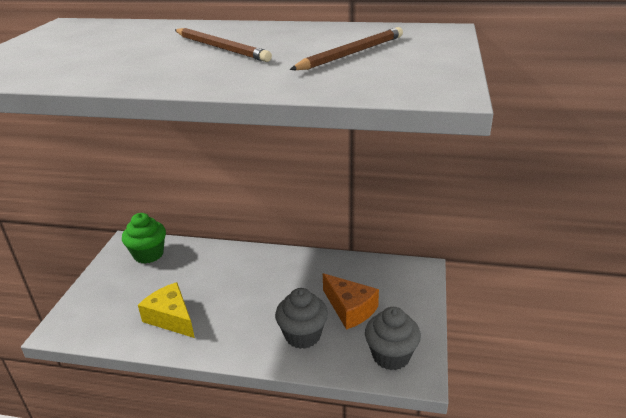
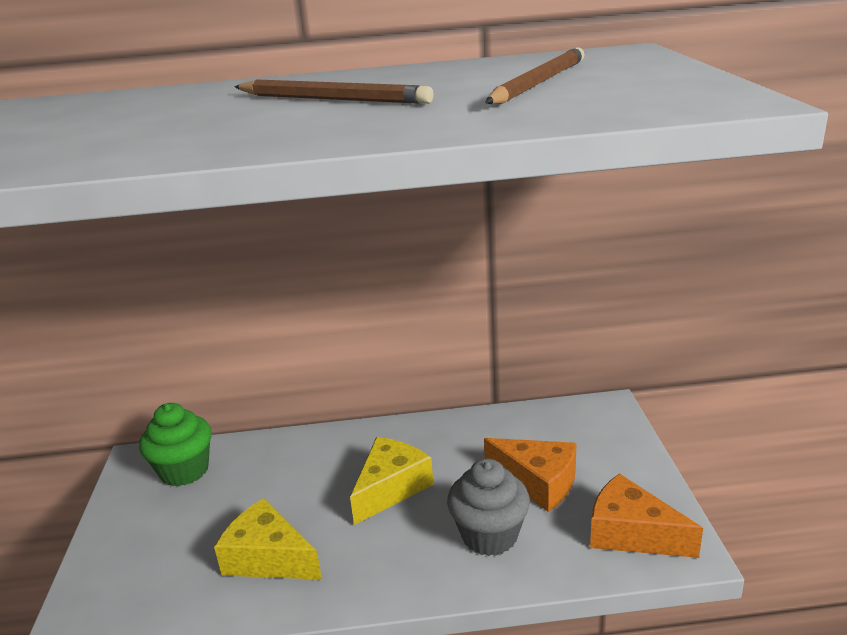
camera: 15 degrees left, 5 degrees down
grey cupcake [365,307,421,370] -> orange cheese [590,474,703,558]
none -> yellow cheese [350,437,434,525]

